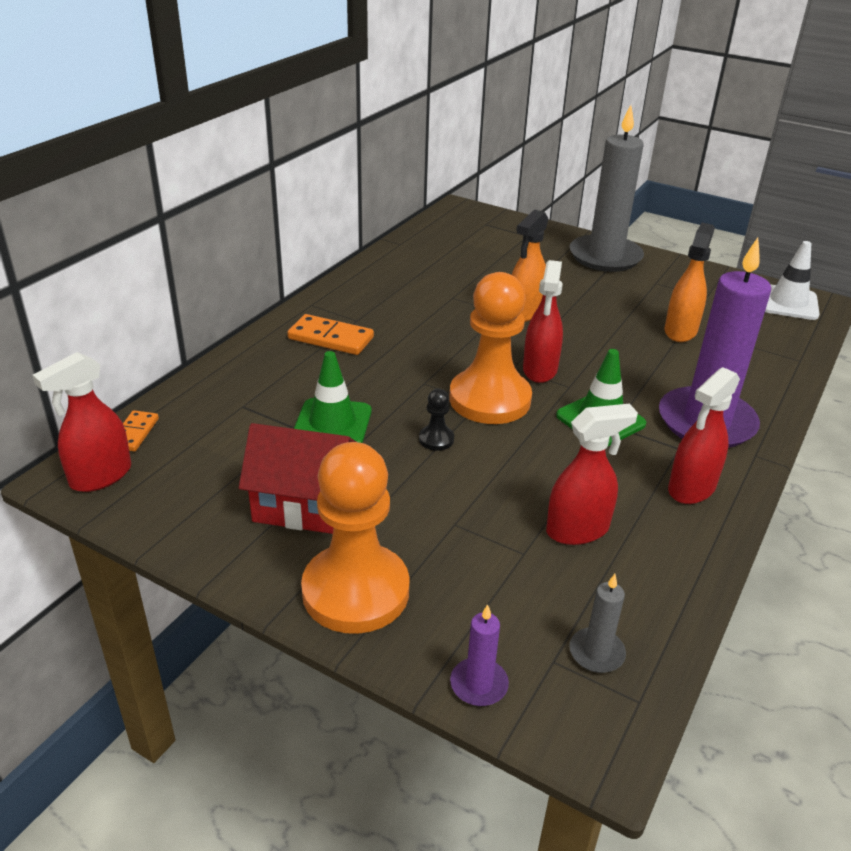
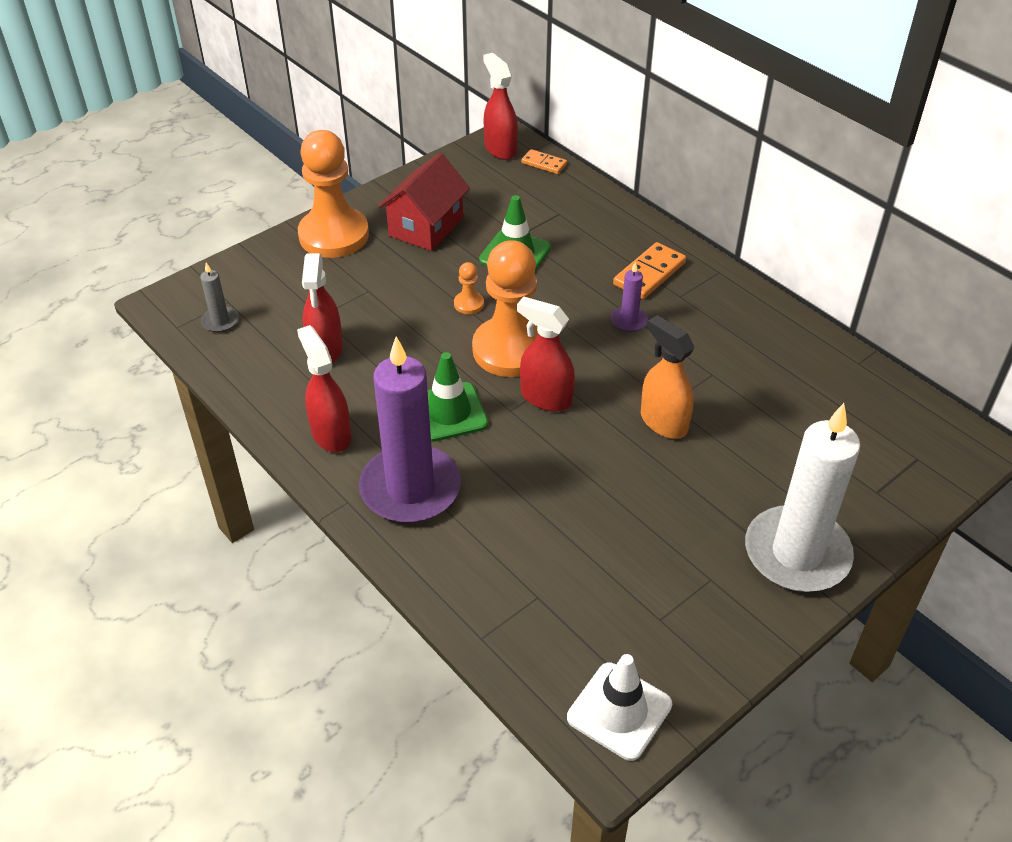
camera: 110 degrees right, 10 degrees up
black pawn [419,389,454,451] -> orange pawn [454,262,484,314]
purple candle [450,604,509,706] -> purple candle moved to [611,262,648,332]
grey candle [570,105,644,272] -> white candle [745,403,860,592]
orange spray bottle [665,223,715,342] -> none

